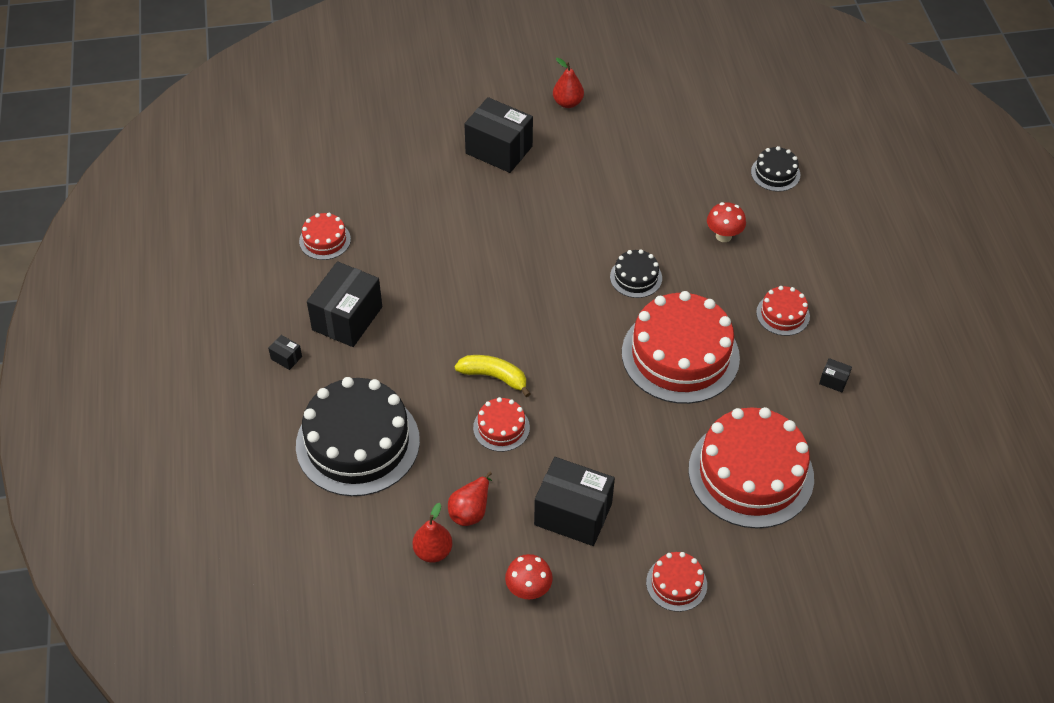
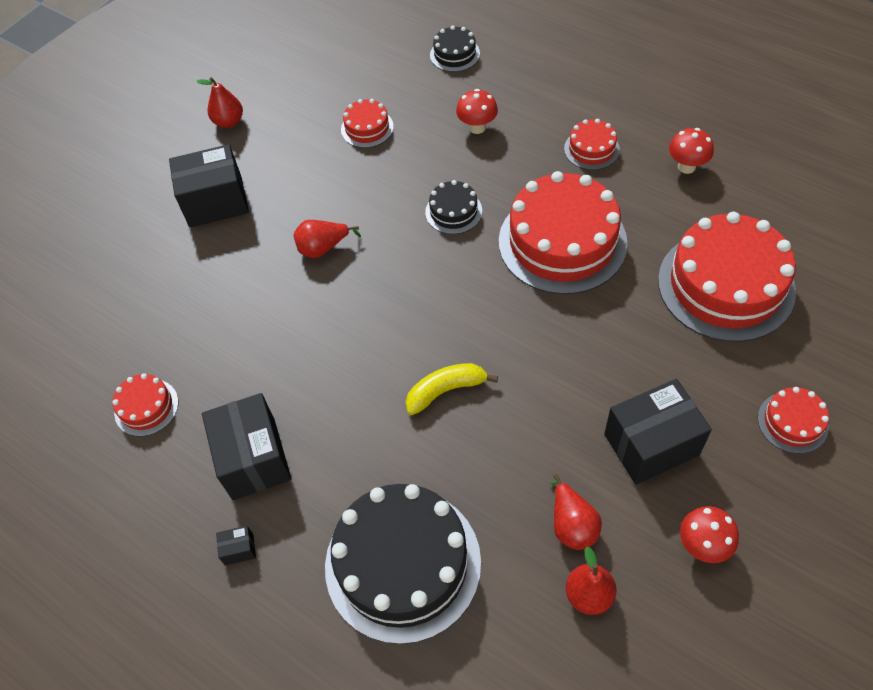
camera: 40 degrees left, 5 degrees up
red cake [473,397,530,452] -> red cake moved to [341,99,394,148]
black box [819,358,852,392] -> red mushroom [669,128,714,174]
none -> red pear [294,220,361,258]

